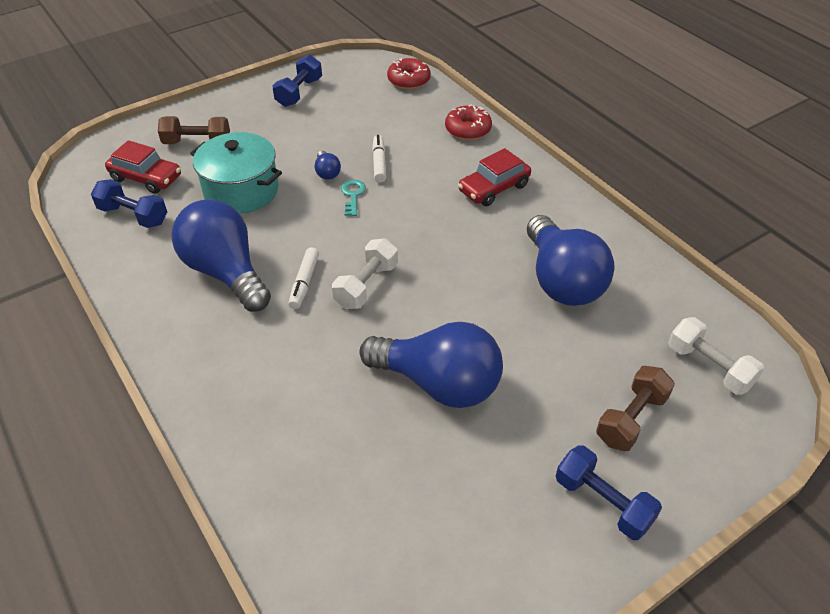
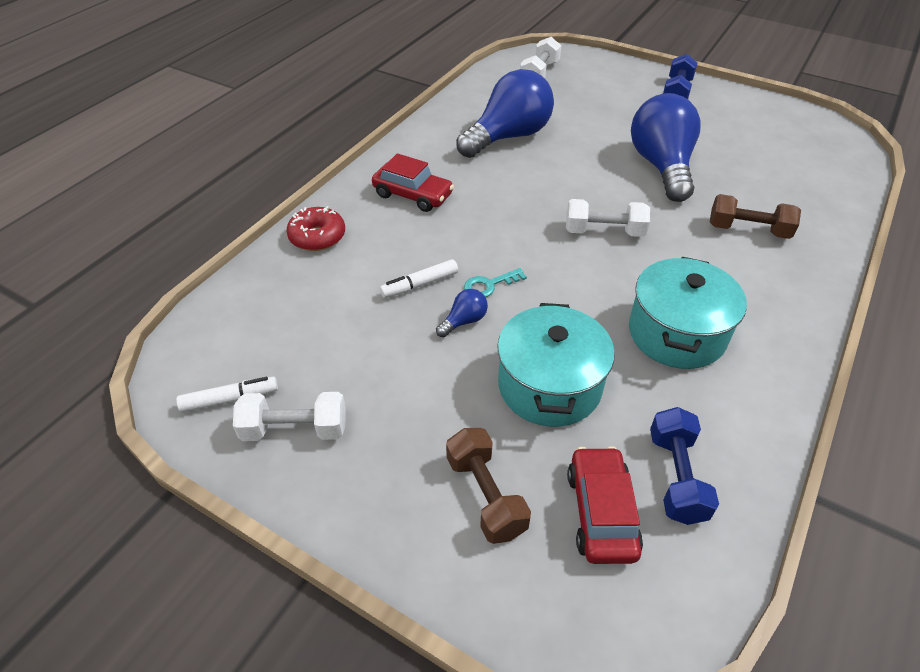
camera: 115 degrees left, 0 degrees up
blue light bulb [172,199,271,312] -> turquoise pot [629,257,747,369]
blue dumbbell [272,55,322,107] -> white dumbbell [233,392,346,441]
white marker [289,247,319,309] -> white marker moved to [176,377,278,413]
red donut [387,58,431,89] -> none
brown dumbbell [596,366,675,451] -> brown dumbbell moved to [710,194,801,239]

